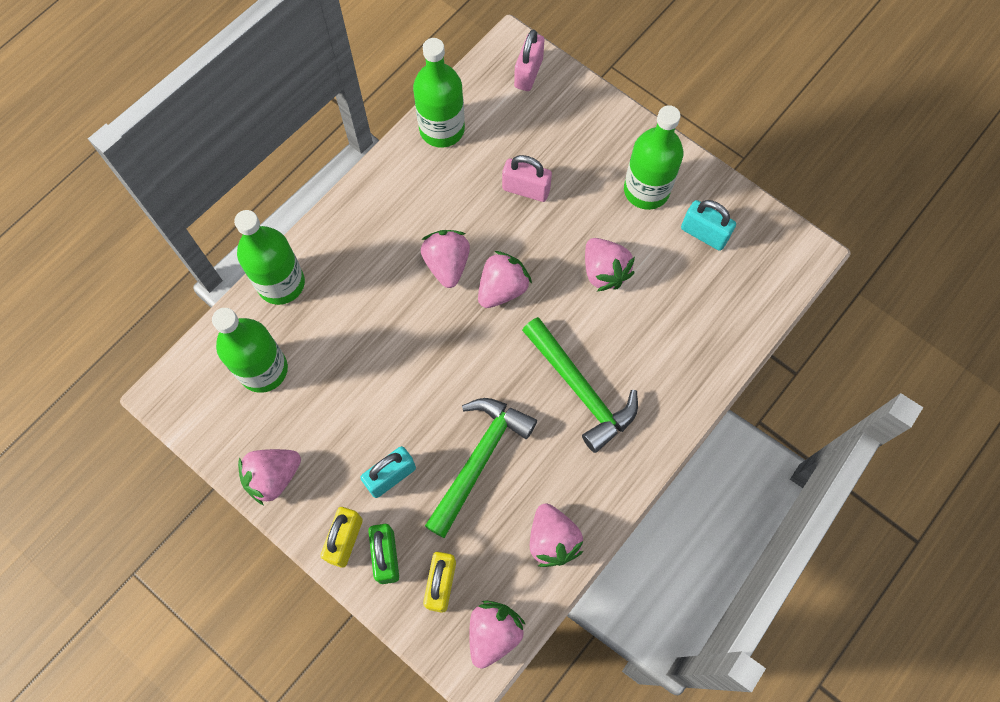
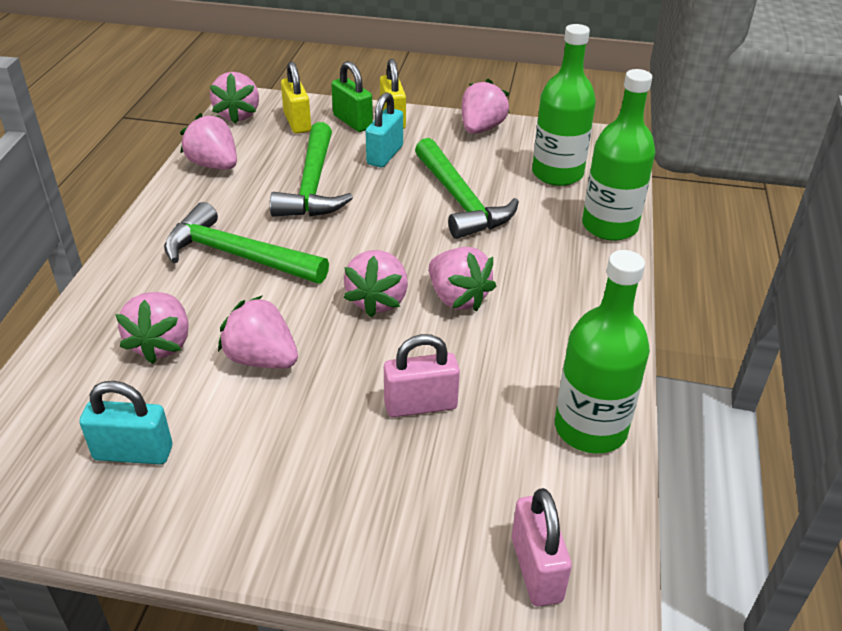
camera: 150 degrees right, 30 degrees down
green bottle [624,105,683,210] -> none
none -> pink strawberry [115,292,189,364]
none -> green hammer [415,138,519,239]

